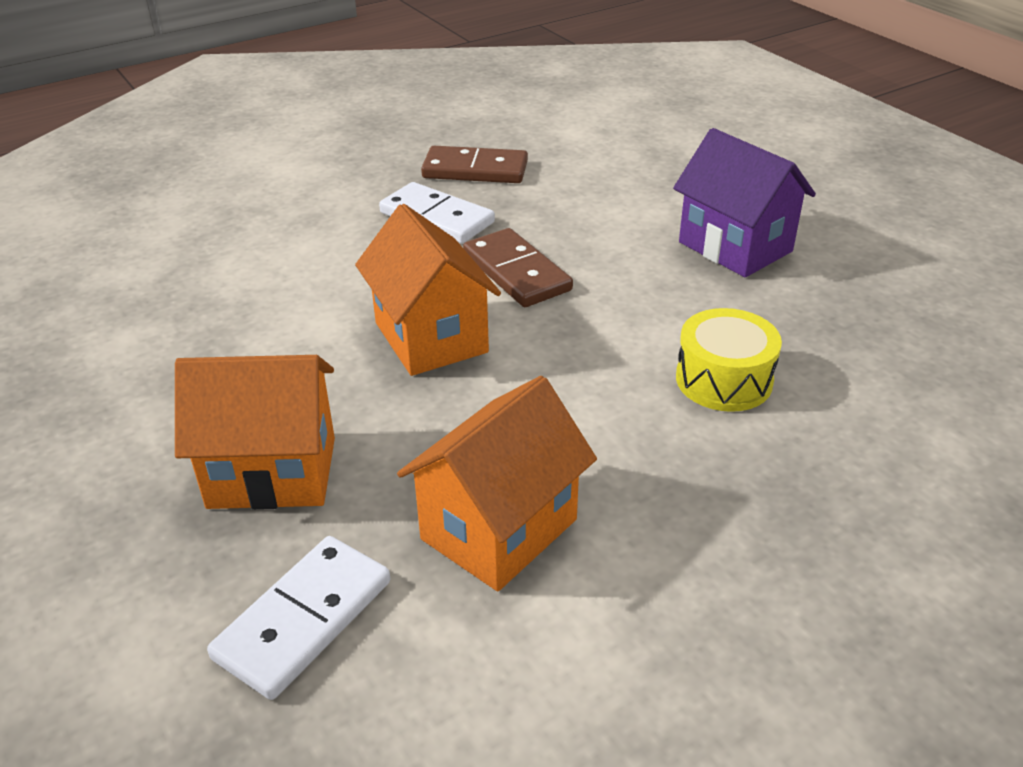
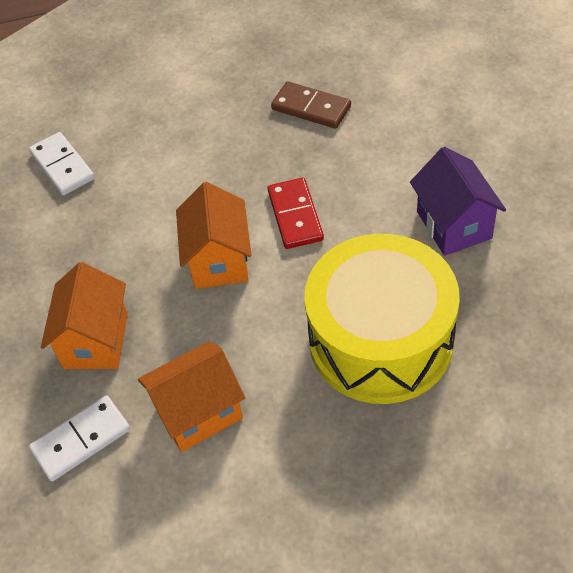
camera: 25 degrees right, 15 degrees up
orange house [175,355,335,510] -> orange house turned 75 degrees clockwise [41,262,128,369]
white domino [379,182,495,244] -> white domino moved to [29,132,95,195]
brown domino [463,228,573,307] -> red domino [268,178,324,249]
yellow drum [676,308,782,412] -> yellow drum [304,234,460,404], size x2.30

